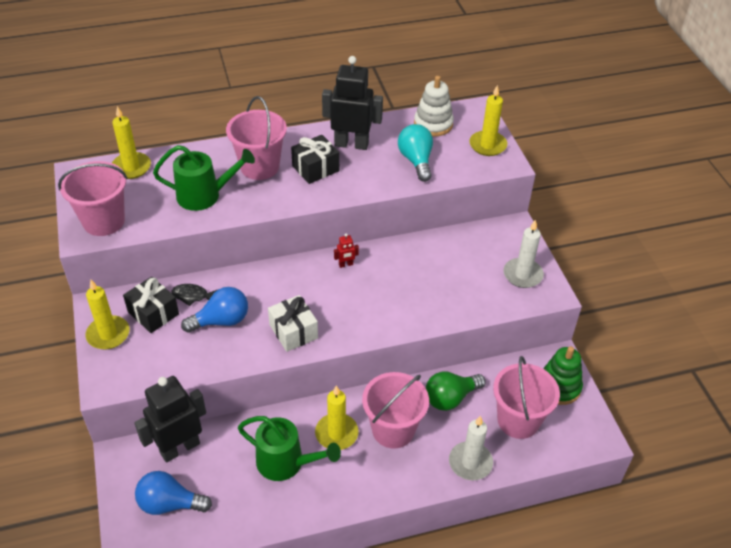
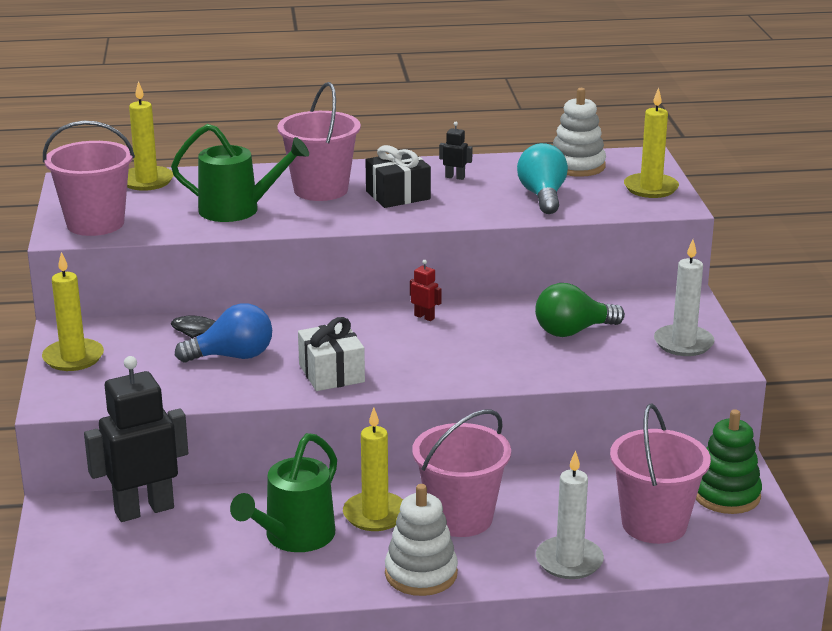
camera: 10 degrees right, 20 degrees down
black gift [123,277,179,333] -> none
blue light bulb [135,471,212,515] -> none
green watering can [238,416,341,481] -> green watering can turned 90 degrees clockwise [230,433,337,552]
black robot [322,56,383,150] -> black robot [439,122,473,180], size x0.40
red robot [334,233,359,268] -> red robot turned 135 degrees counterclockwise [410,260,442,321]
green light bulb [426,371,486,411] -> green light bulb moved to [535,283,625,337]
none -> white stacking toy [385,484,458,596]

